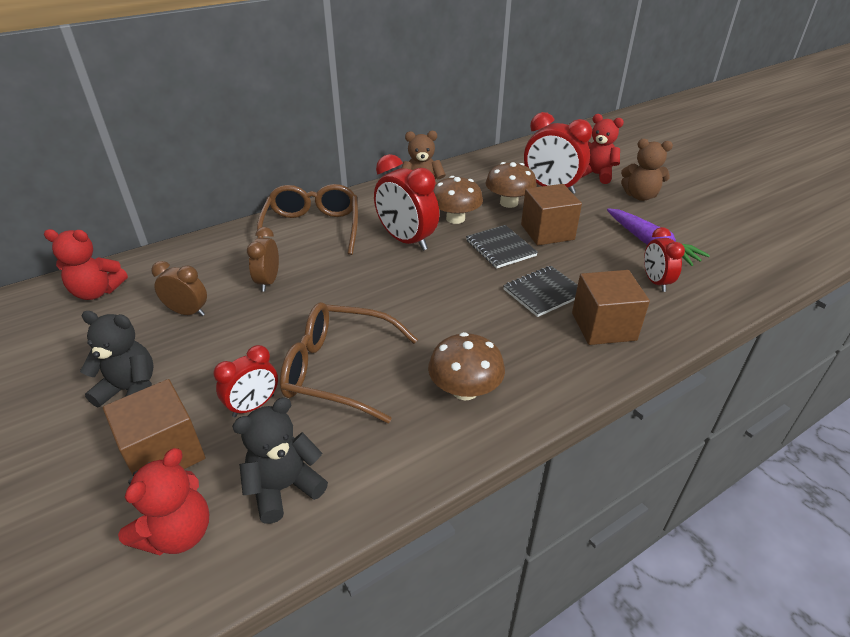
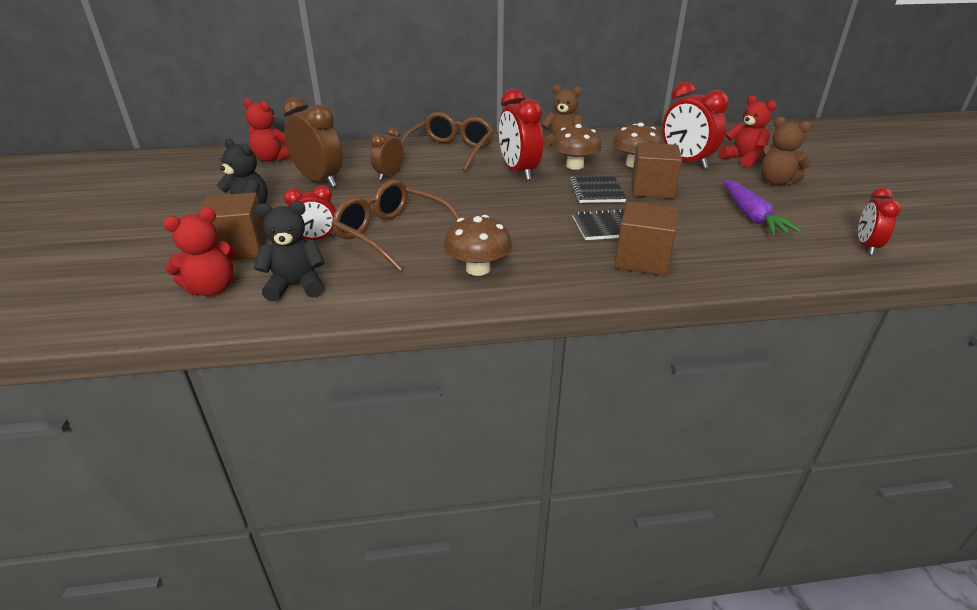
camera: 25 degrees right, 5 degrees down
brown clock [151,261,207,316] -> brown clock [282,97,343,187], size x1.69
red clock [644,227,685,292] -> red clock moved to [858,188,901,255]

